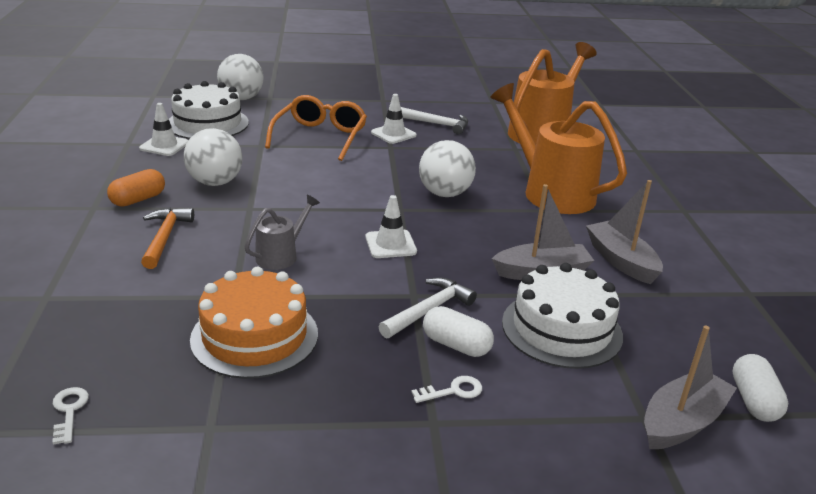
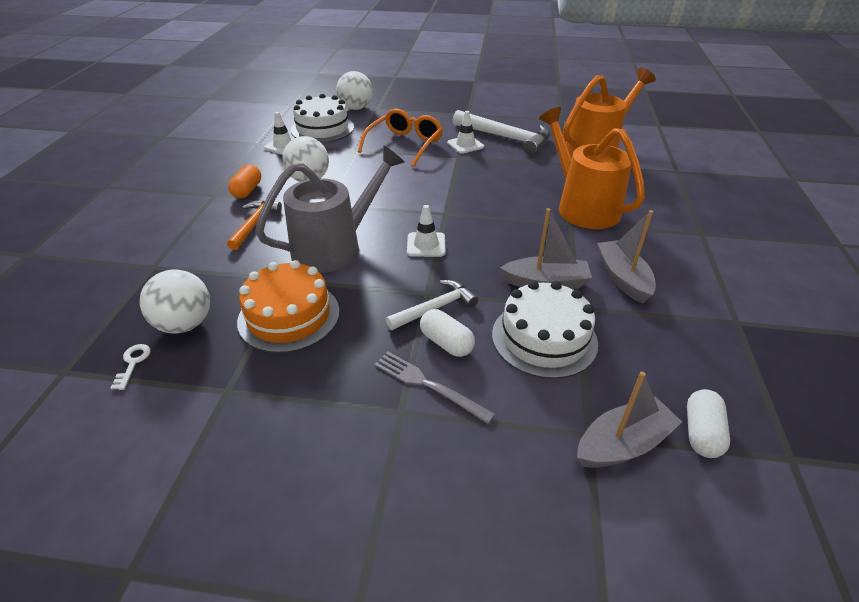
camera: 15 degrees right, 10 degrees up
orange capsule [107,169,165,207] -> orange capsule turned 45 degrees counterclockwise [228,165,261,199]
grey watering can [244,195,320,270] -> grey watering can [255,145,405,273], size x2.07
white hammer [401,107,468,135] -> white hammer [453,110,550,155], size x1.67
white key [411,376,482,403] -> grey fork [374,352,495,424]
white ball [419,140,476,197] -> white ball moved to [140,269,210,334]

